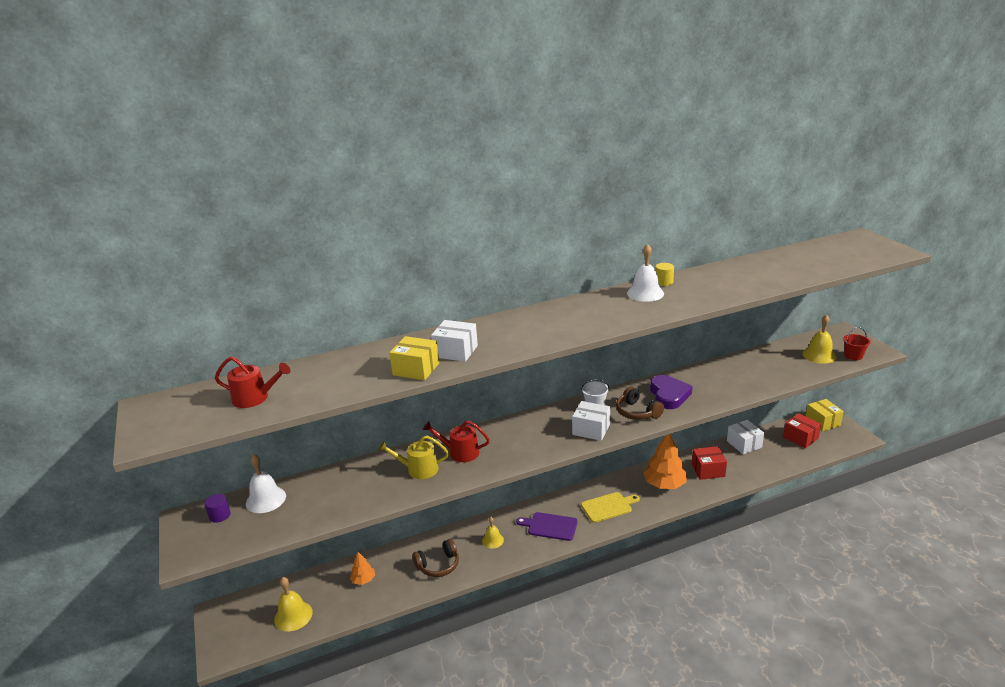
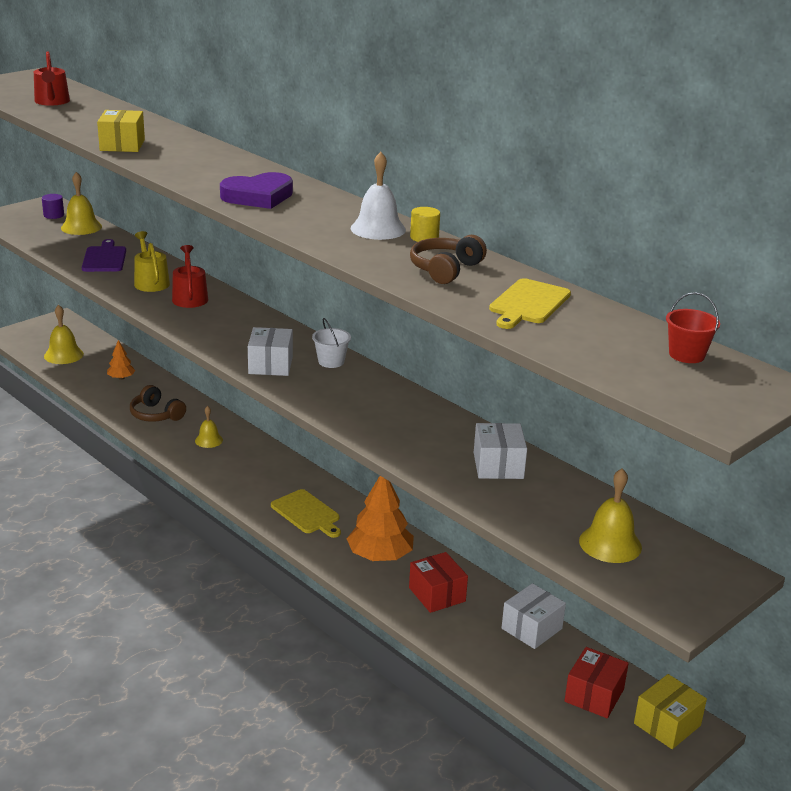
camera: 65 degrees right, 0 degrees up
white bell [246,454,286,513] -> yellow bell [61,172,102,235]
white box [431,320,478,362] -> white box moved to [474,423,527,479]
purple cutting board [516,512,578,541] -> purple cutting board moved to [82,239,126,272]
brown headphones [616,387,664,420] -> brown headphones moved to [410,235,487,284]
purple heart [650,375,693,409] -> purple heart moved to [220,172,293,209]
red bucket [843,327,871,360] -> red bucket moved to [666,292,720,363]
none -> yellow cutting board [489,278,571,329]

